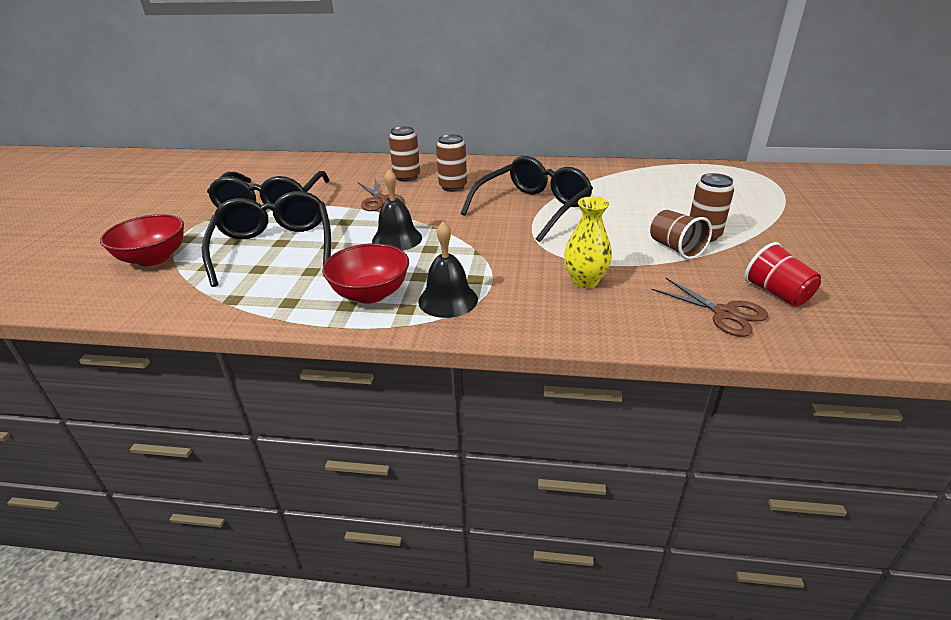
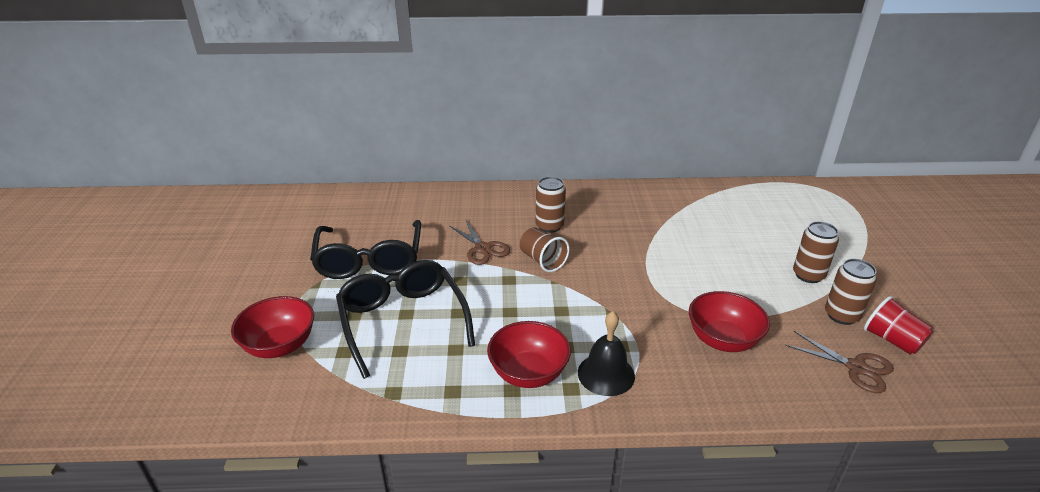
camera: 10 degrees left, 0 degrees up
black bell [372,169,422,251] -> none
brown can [389,126,420,182] -> brown can moved to [825,259,877,325]
black glasses [461,156,593,242] -> none
yellow vase [564,197,612,288] -> red bowl [689,291,770,352]
brown cup [650,210,712,259] -> brown cup moved to [520,227,570,272]

